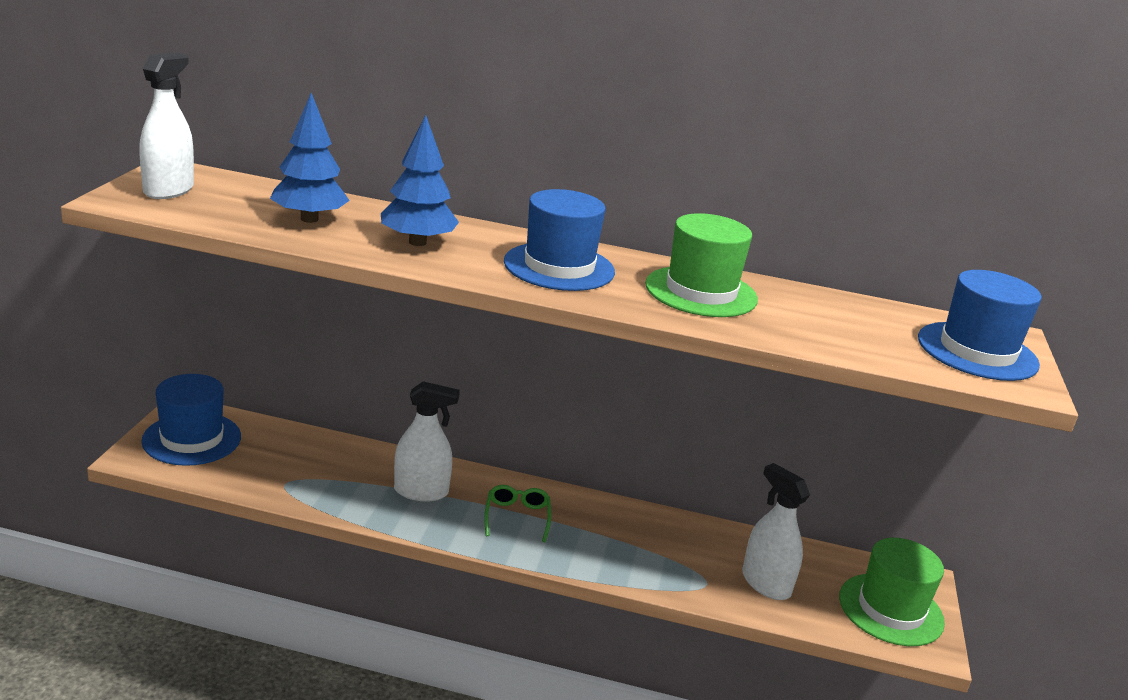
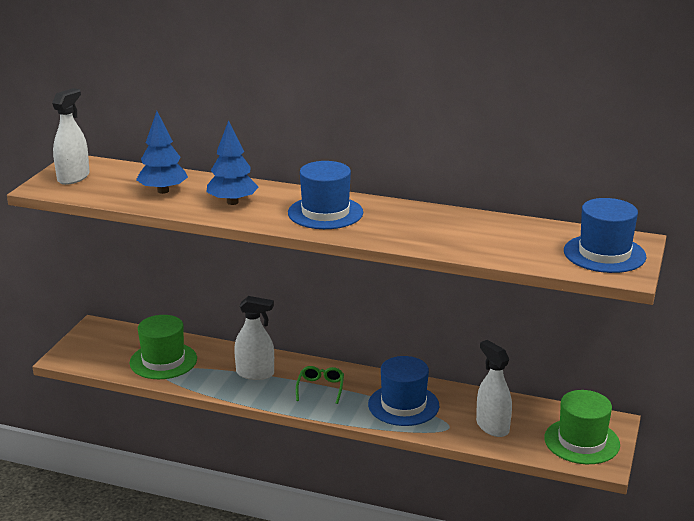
camera: 10 degrees right, 0 degrees up
blue hat [141,374,241,466] -> blue hat moved to [368,356,439,426]
green hat [645,213,758,317] -> green hat moved to [130,315,197,379]

